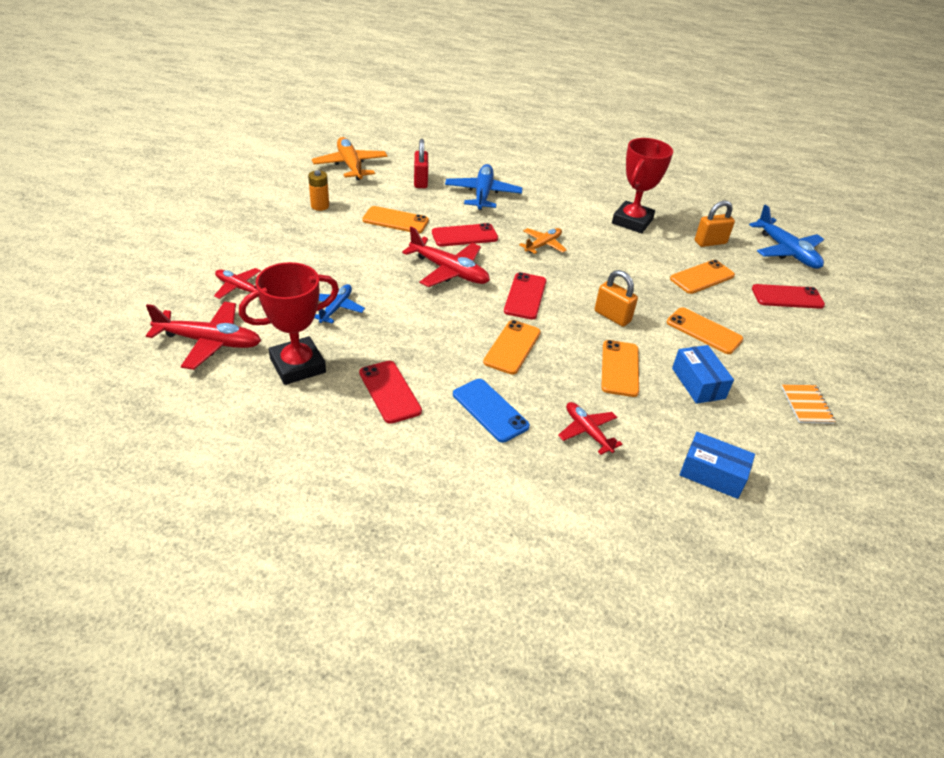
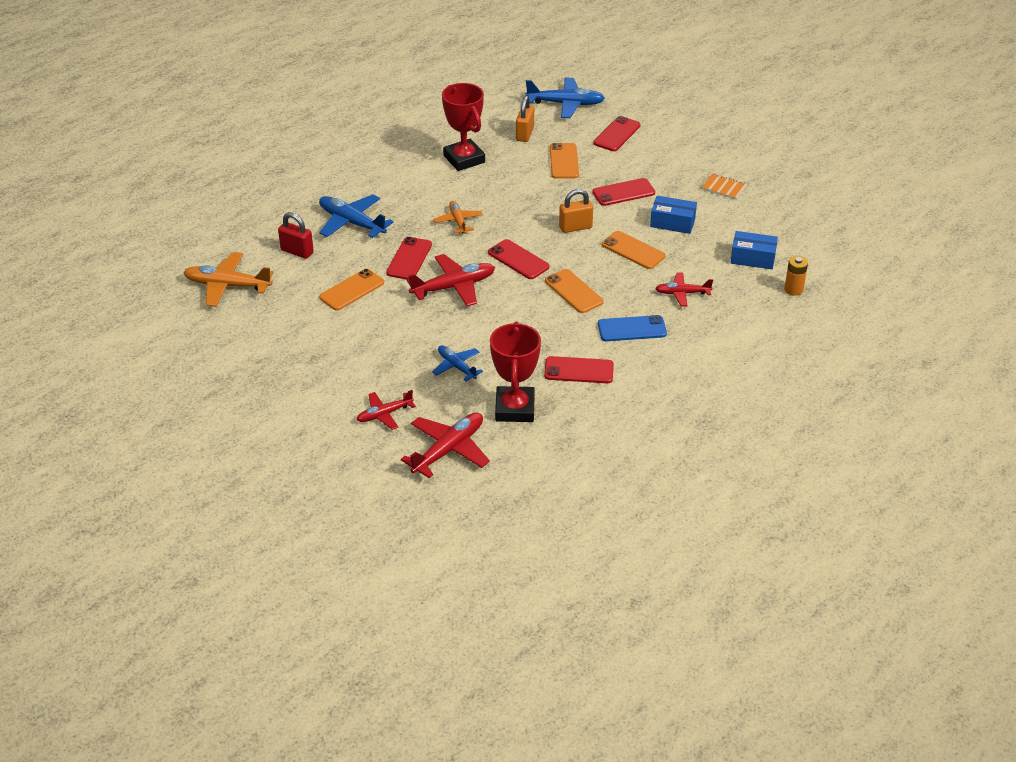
camera: 55 degrees left, 0 degrees up
orange battery [308,170,329,211] -> orange battery moved to [784,256,808,296]
orange phone [667,307,743,354] -> red phone [592,178,655,206]
blue box [680,432,755,499] -> blue box turned 45 degrees clockwise [730,231,778,269]

